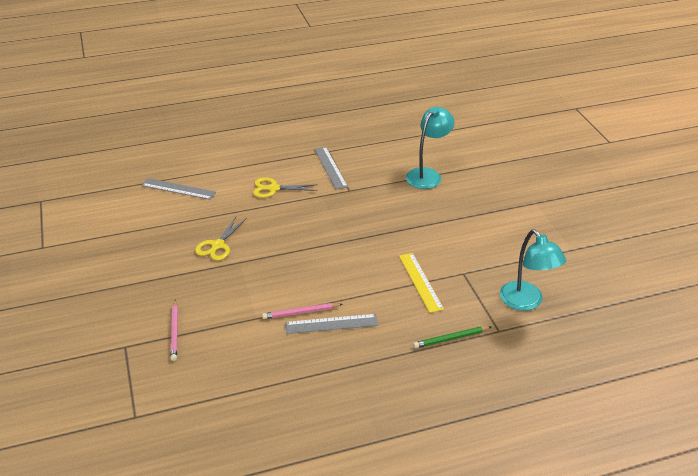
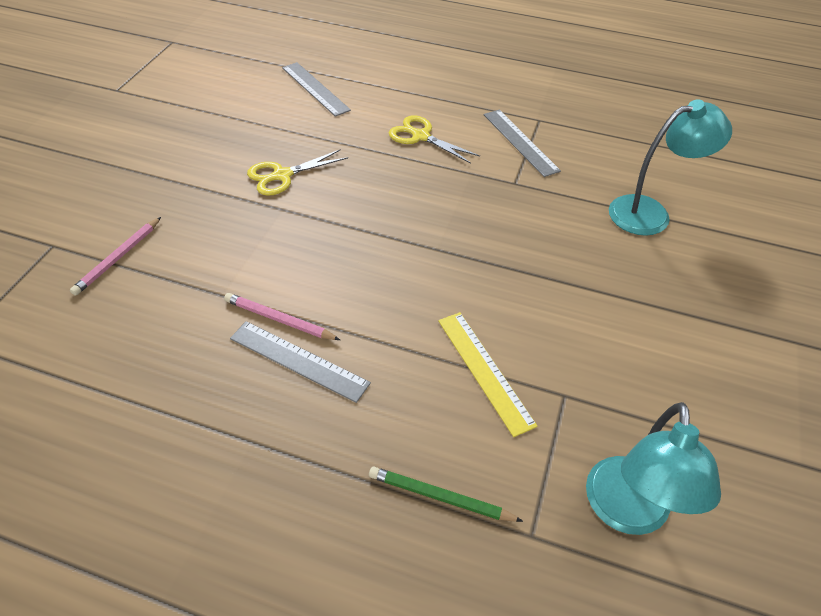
camera: 35 degrees right, 10 degrees up
grey ruler [314,147,348,189] -> grey ruler turned 45 degrees counterclockwise [484,110,561,177]
yellow ruler [399,253,444,313] -> yellow ruler turned 45 degrees counterclockwise [438,312,538,437]

